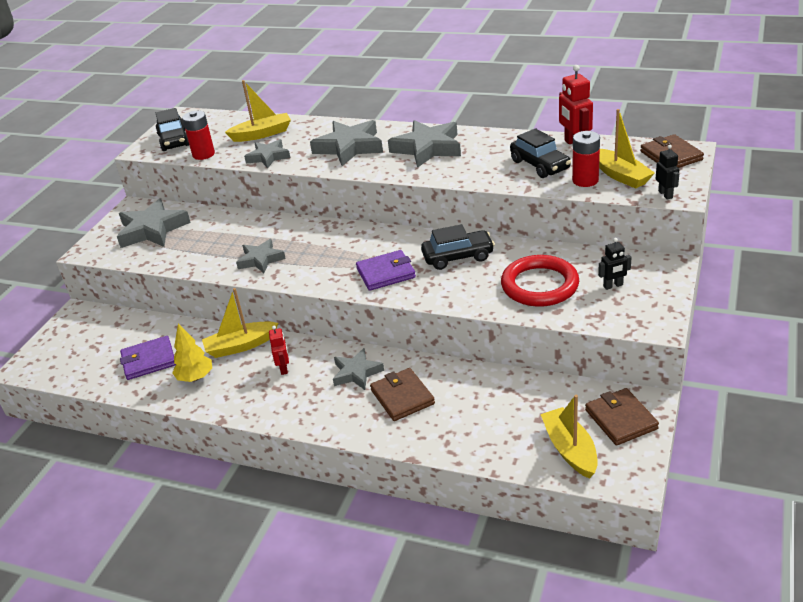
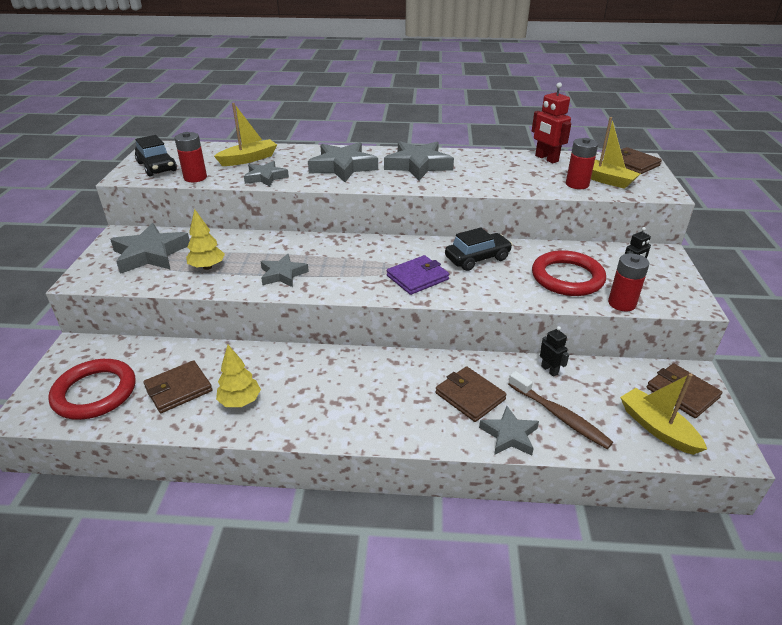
camera: 20 degrees left, 0 degrees up
purple wallet [120,336,176,380] -> brown wallet [143,360,212,413]
yellow boat [202,288,278,358] -> none
red robot [269,326,289,375] -> none
grey star [333,348,384,390] -> grey star moved to [479,406,539,456]
black car [510,128,571,178] -> none
black robot [656,145,679,200] -> black robot moved to [540,326,569,377]
none -> red ring [48,359,136,420]
none -> yellow tree [186,209,225,270]
none -> brown toothbrush [508,371,613,449]
none -> red battery [608,253,649,311]

